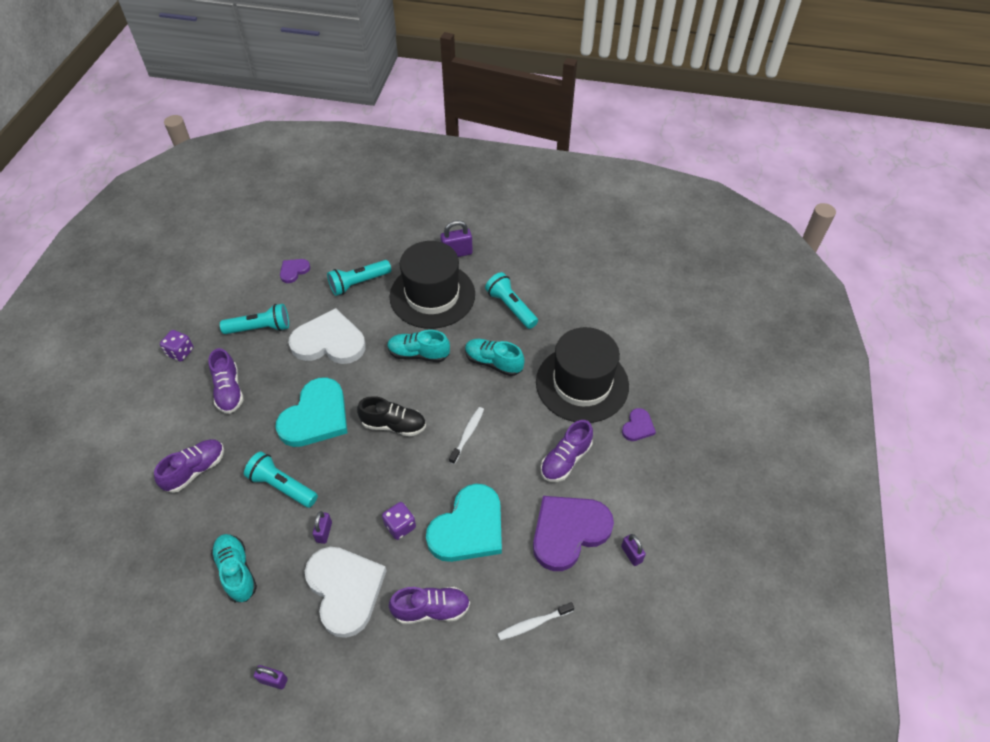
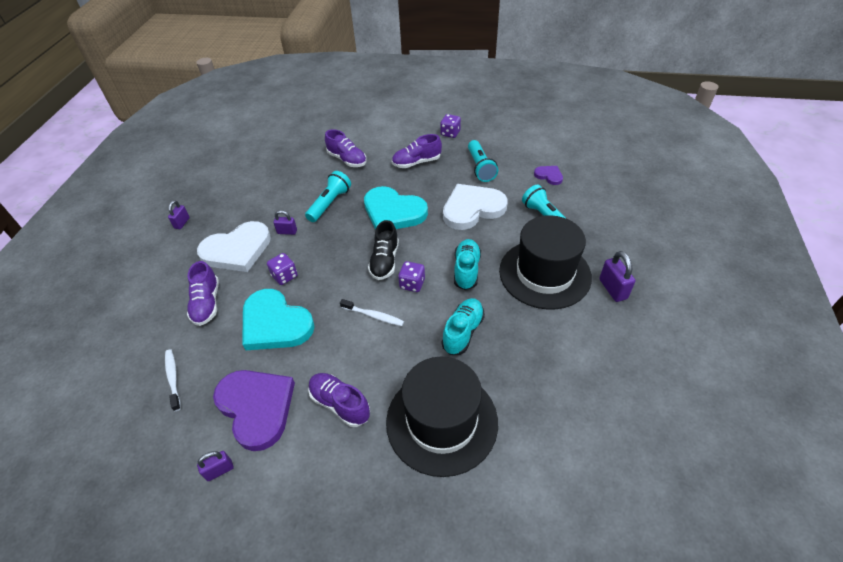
camera: 90 degrees right, 5 degrees down
turquoise shoe [211,534,257,602] -> none
white heart [289,308,366,364] -> white heart turned 120 degrees counterclockwise [443,184,508,230]
turquoise flashlight [485,272,538,329] -> none
purple heart [622,408,656,441] -> none
none -> purple dice [398,261,425,292]

